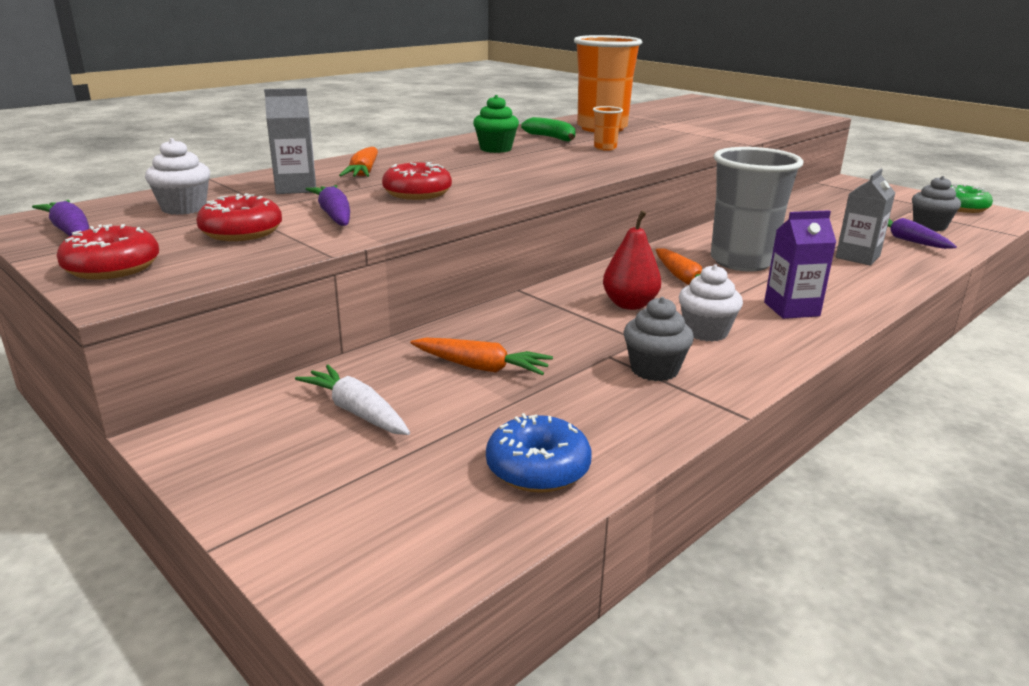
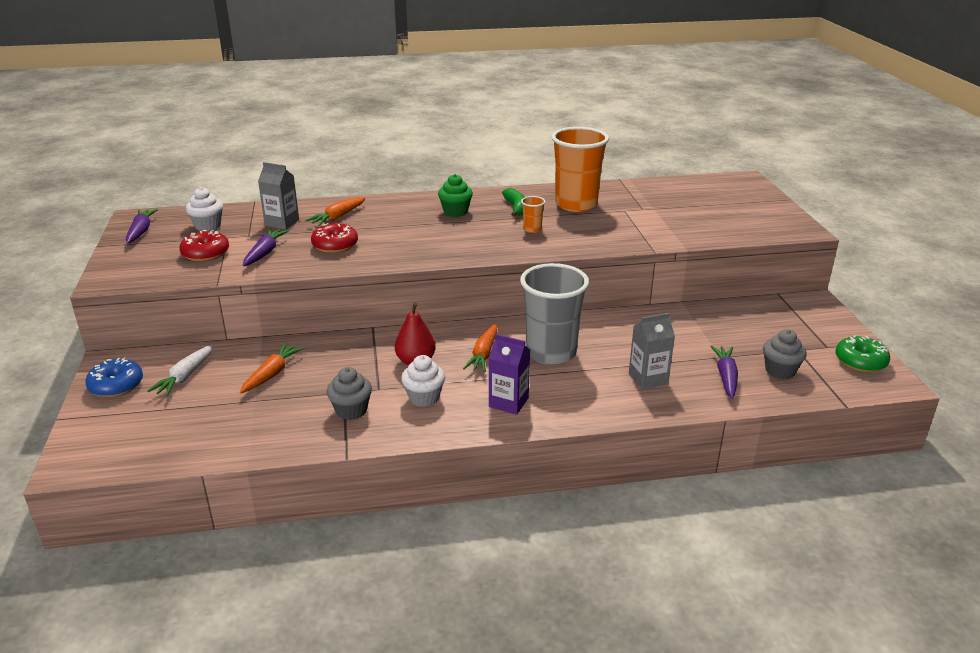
camera: 35 degrees right, 5 degrees up
red donut [57,224,159,280] -> none
white carrot [295,365,410,435] -> white carrot turned 150 degrees counterclockwise [147,345,214,396]
orange carrot [410,338,553,375] -> orange carrot turned 120 degrees counterclockwise [240,343,304,393]
blue donut [486,413,592,493] -> blue donut moved to [85,357,143,397]

